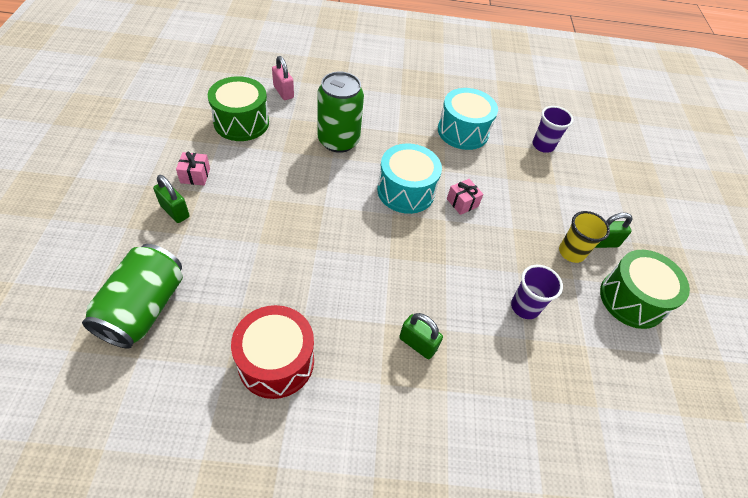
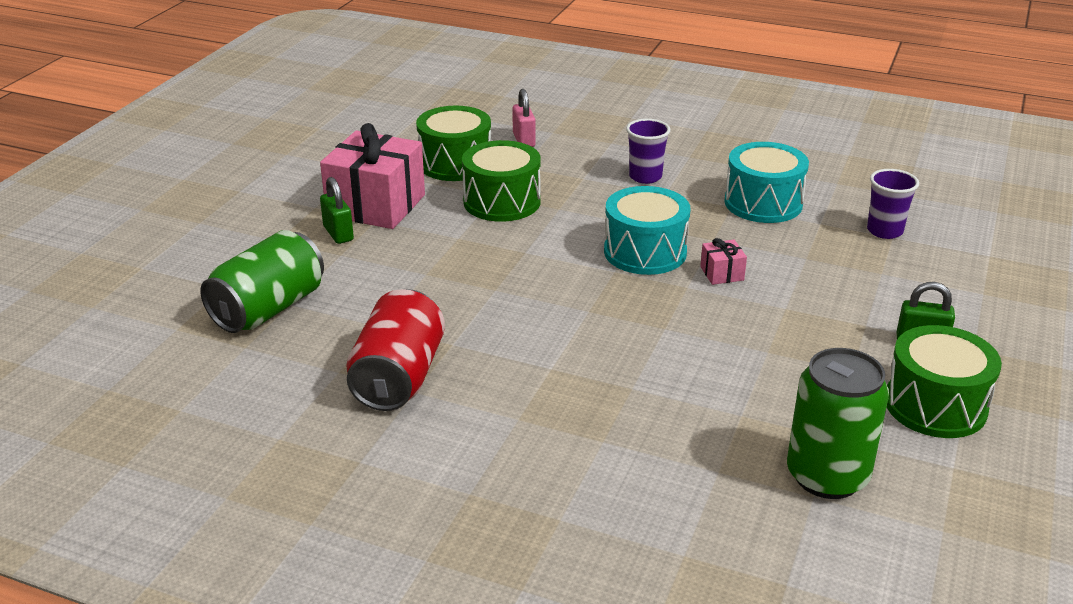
camera: 25 degrees right, 20 degrees down
pink gift [176,152,210,186] -> pink gift [320,123,425,229], size x2.37
red drum [231,305,314,399] -> red can [346,289,445,411]
green can [317,72,364,153] -> green can moved to [787,348,889,499]
green padlock [399,313,443,359] -> none
purple cup [511,265,563,319] -> purple cup moved to [626,119,671,184]
yellow cup [559,211,610,263] -> none
none -> green drum [462,140,541,222]

